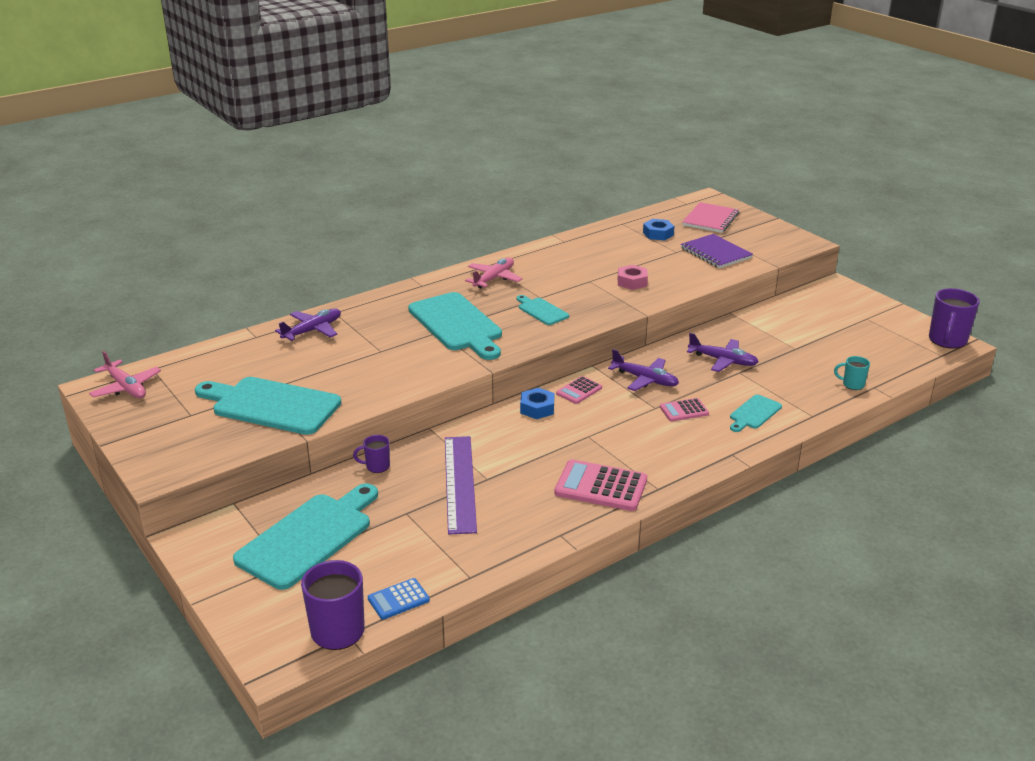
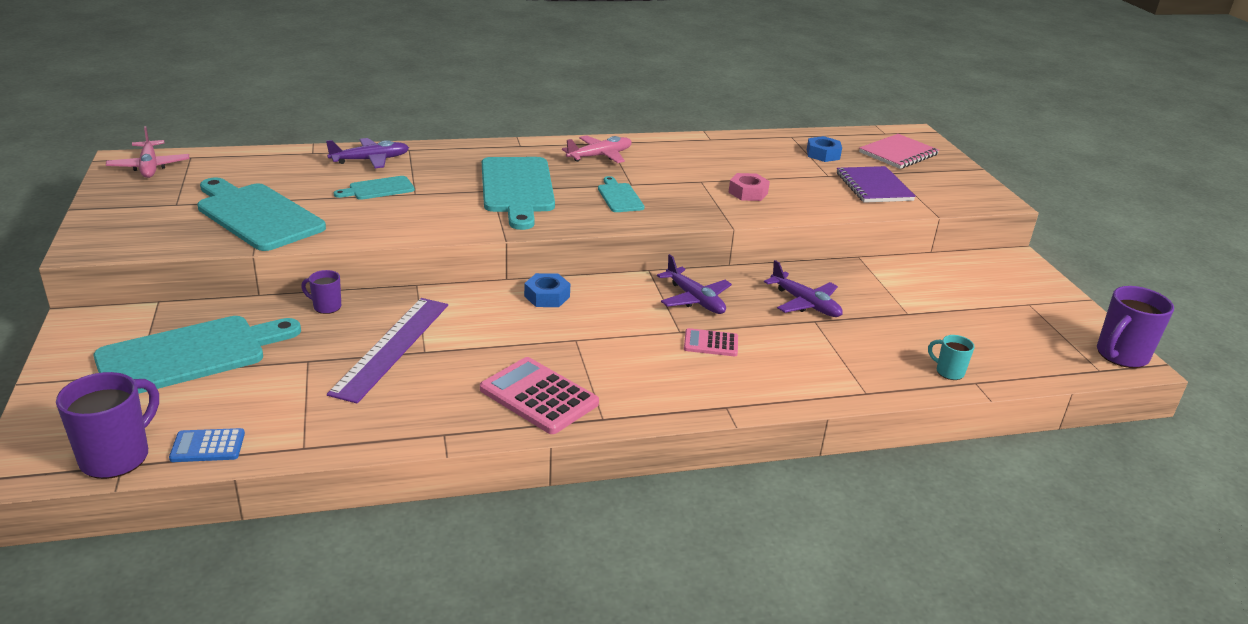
camera: 20 degrees right, 0 degrees up
pink calculator [556,376,602,404] -> none
turquoise cutting board [730,395,782,432] -> turquoise cutting board moved to [334,176,415,200]

